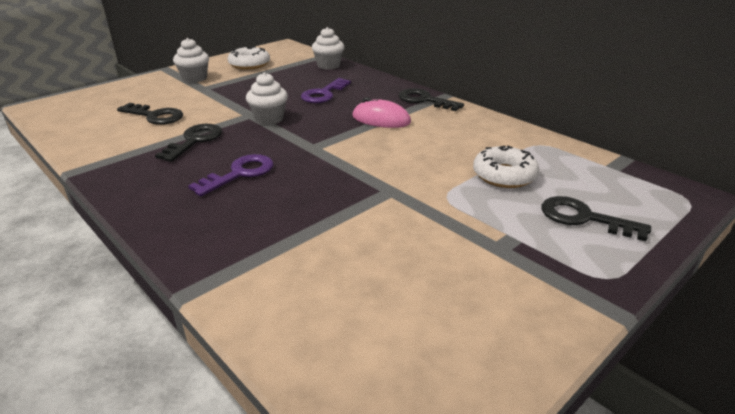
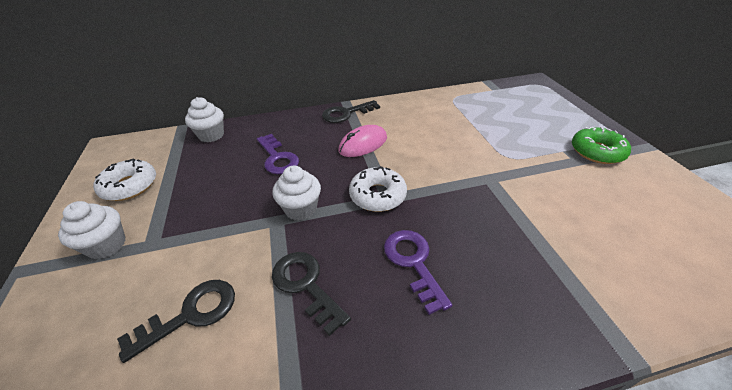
camera: 60 degrees left, 10 degrees up
white donut [473,146,539,188] -> white donut moved to [349,166,407,212]
black key [542,196,651,241] -> none
none -> green donut [572,127,631,164]

